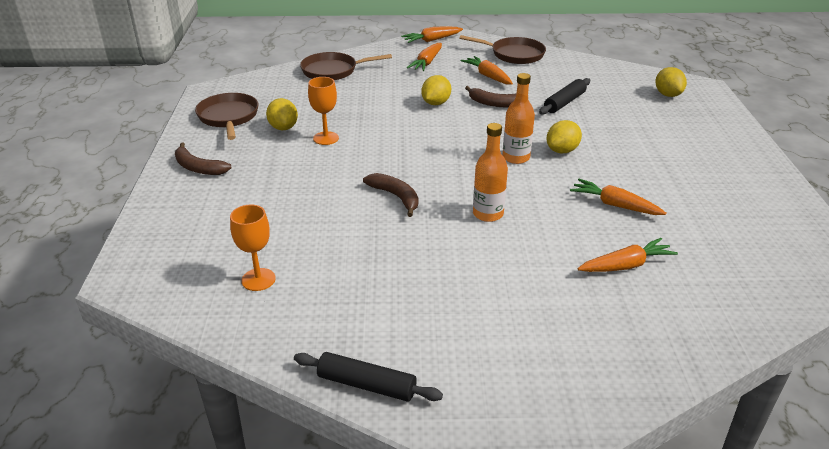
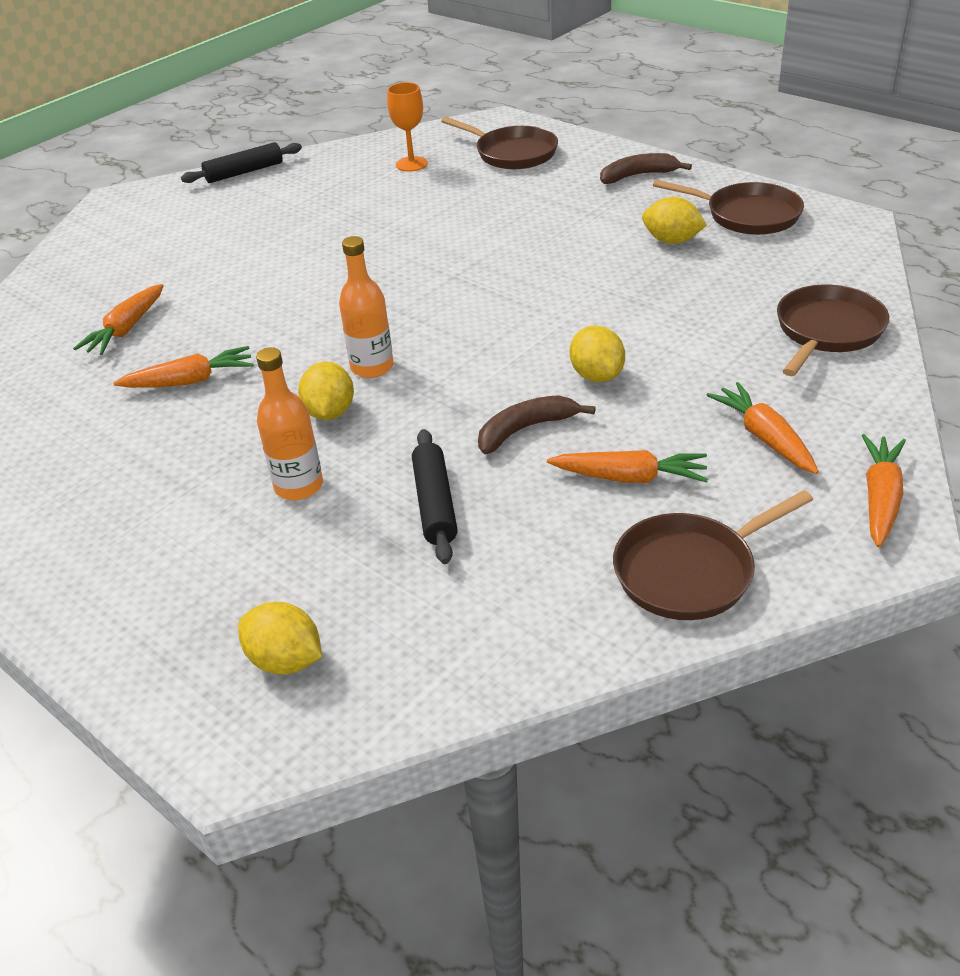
camera: 135 degrees right, 5 degrees up
orange goblet [308,77,339,145] -> none
brown banana [363,173,418,217] -> none
orange bottle [473,123,508,222] -> orange bottle moved to [256,347,323,500]
none -> brown pan [441,117,558,169]

